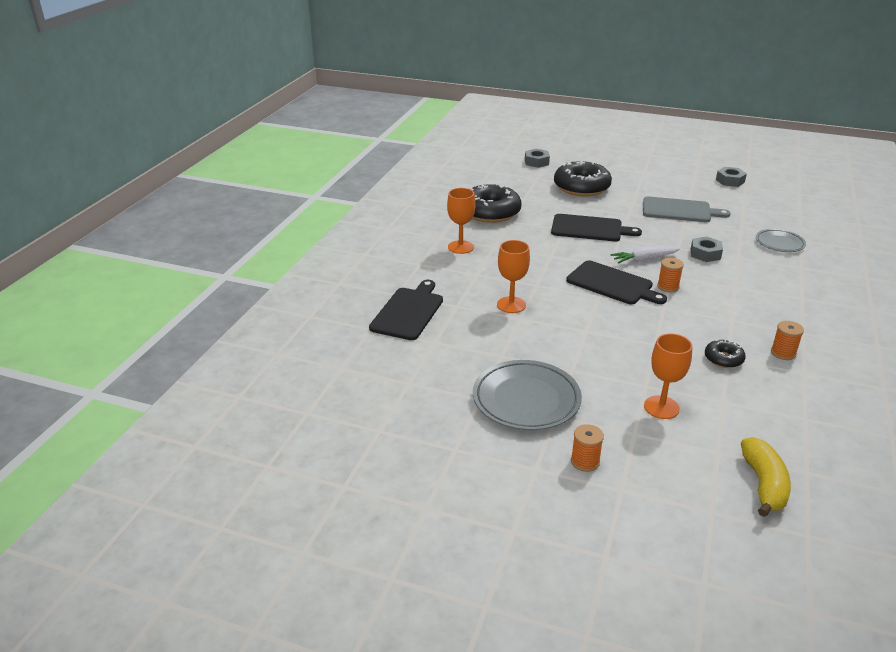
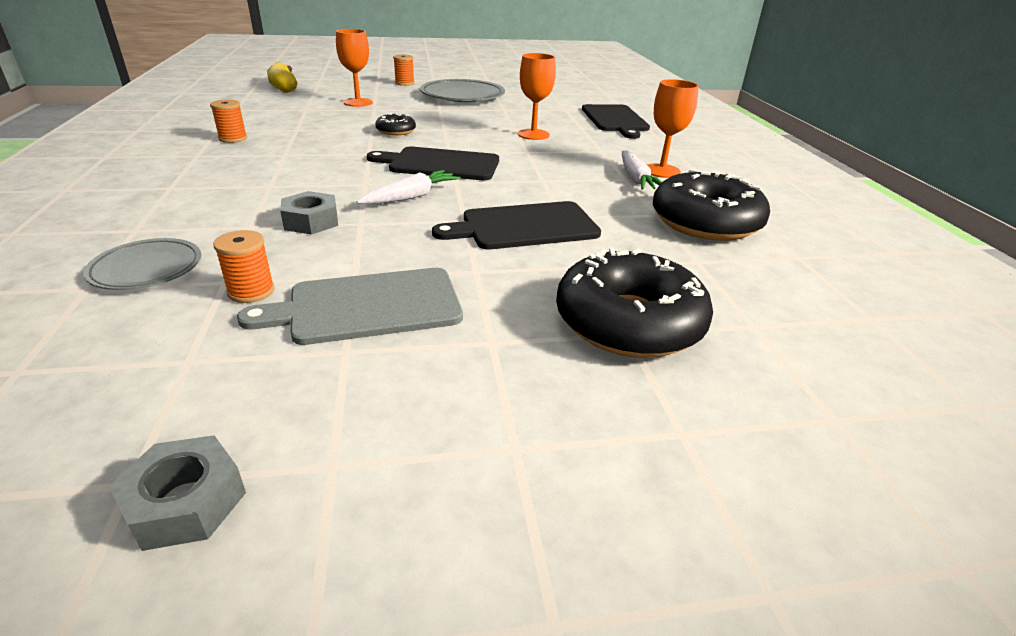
camera: 150 degrees right, 0 degrees up
grey nut [525,149,550,168] -> none
orange spool [657,258,684,292] -> orange spool moved to [213,230,275,303]
black donut [705,340,746,368] -> black donut moved to [375,113,416,136]
none -> white carrot [622,151,662,189]

